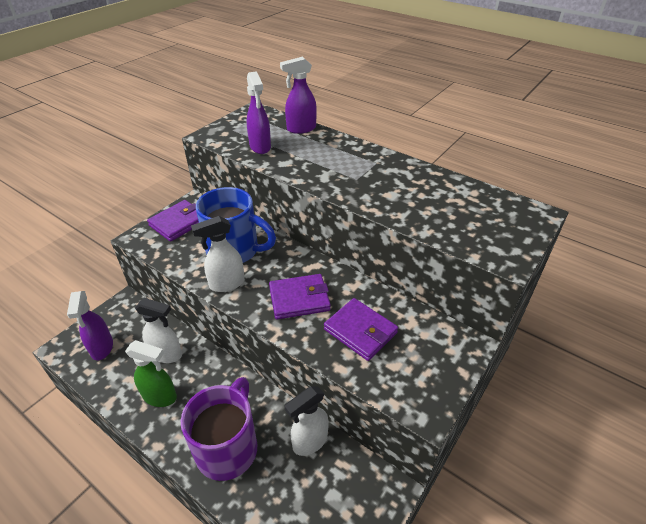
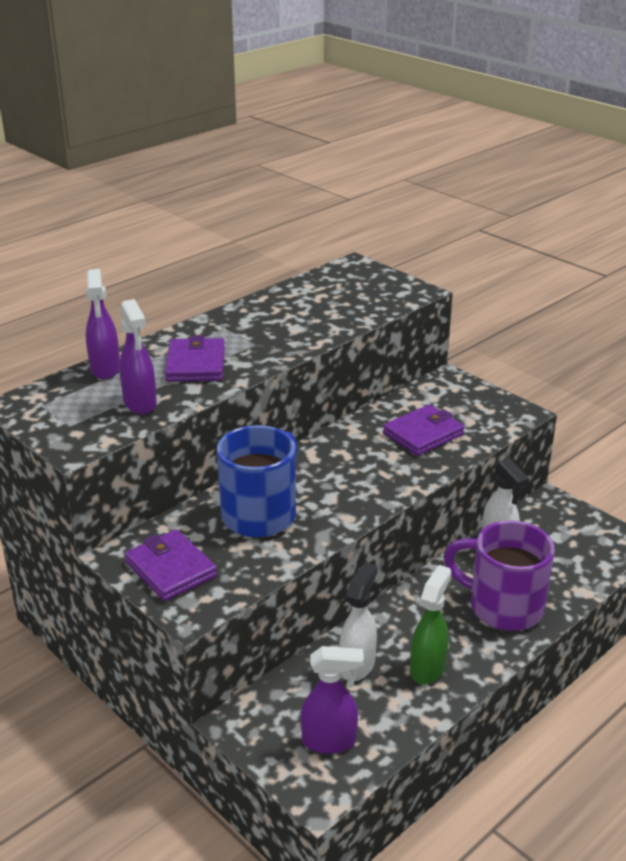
camera: 80 degrees left, 10 degrees down
white spray bottle [191,216,245,292] -> none
purple spray bottle [247,71,271,154] -> purple spray bottle turned 75 degrees clockwise [119,299,157,414]
purple wallet [269,274,331,320] -> purple wallet moved to [165,335,225,382]

